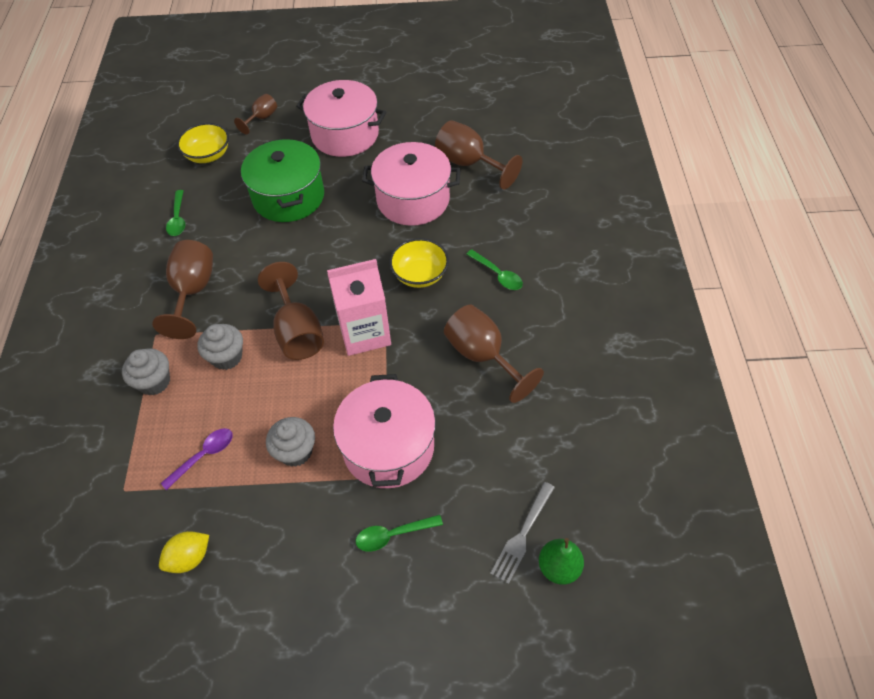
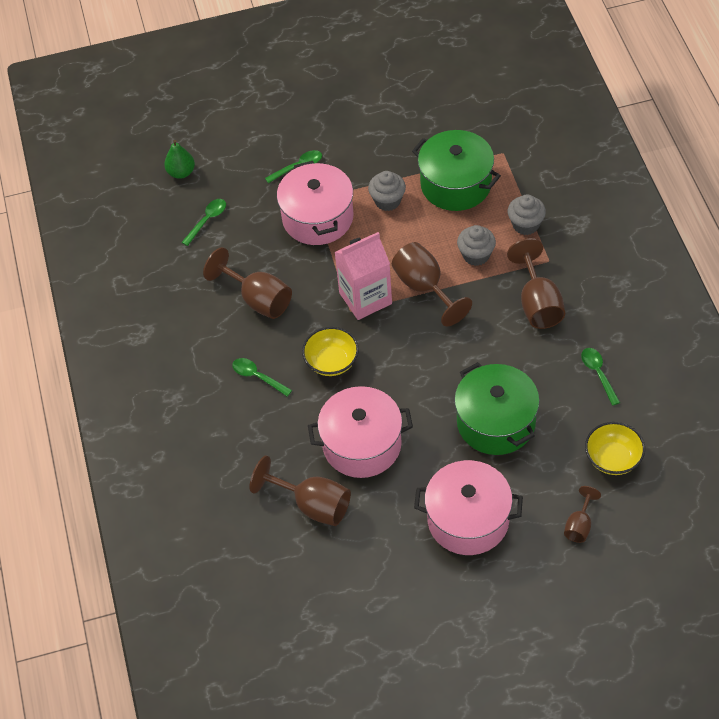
camera: 170 degrees right, 0 degrees up
yellow lemon [159,531,209,573] -> none
purple spoon [161,428,233,490] -> green pot [412,130,501,211]
grey fork [490,482,555,584] -> none
none -> green spoon [181,199,226,246]

